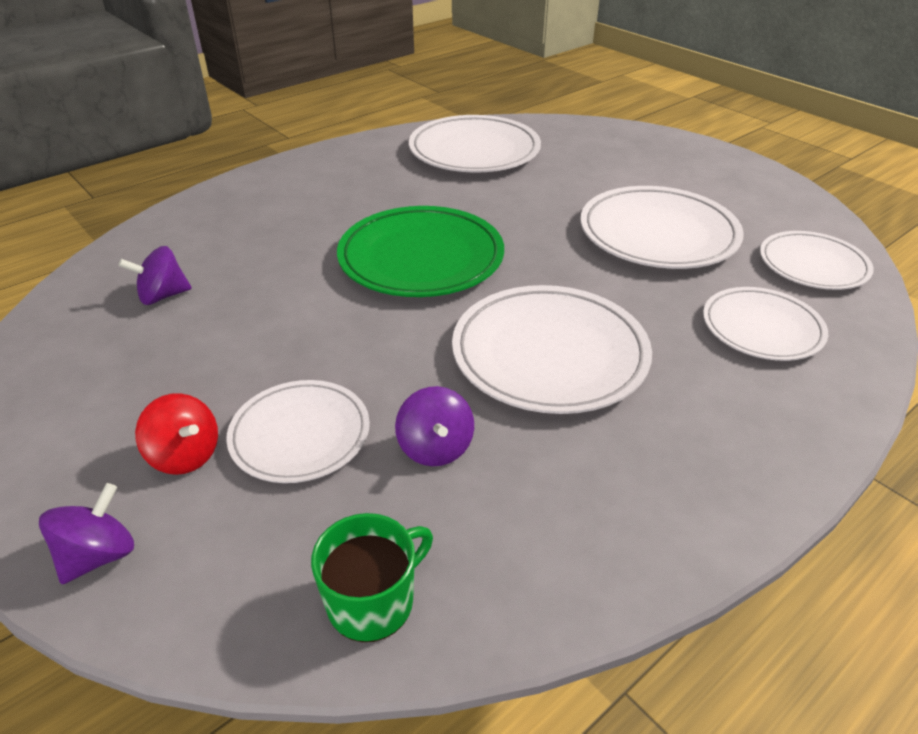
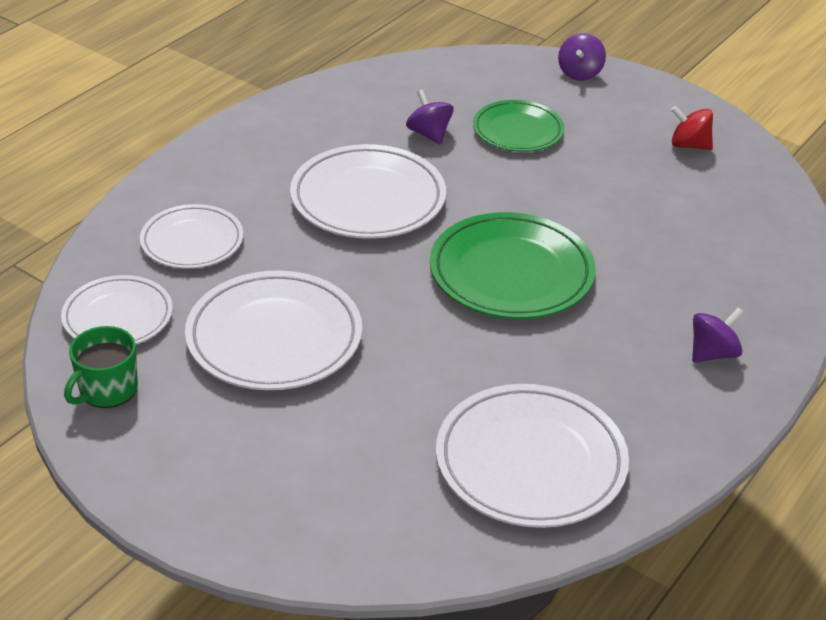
camera: 165 degrees right, 0 degrees up
purple spinning top [118,246,192,305] -> purple spinning top moved to [692,307,743,363]
red spinning top [135,393,218,475] -> red spinning top moved to [671,106,713,150]
white plate [226,380,370,483] -> green plate [473,100,564,152]
green mug [311,513,433,642] -> green mug moved to [64,326,138,408]

